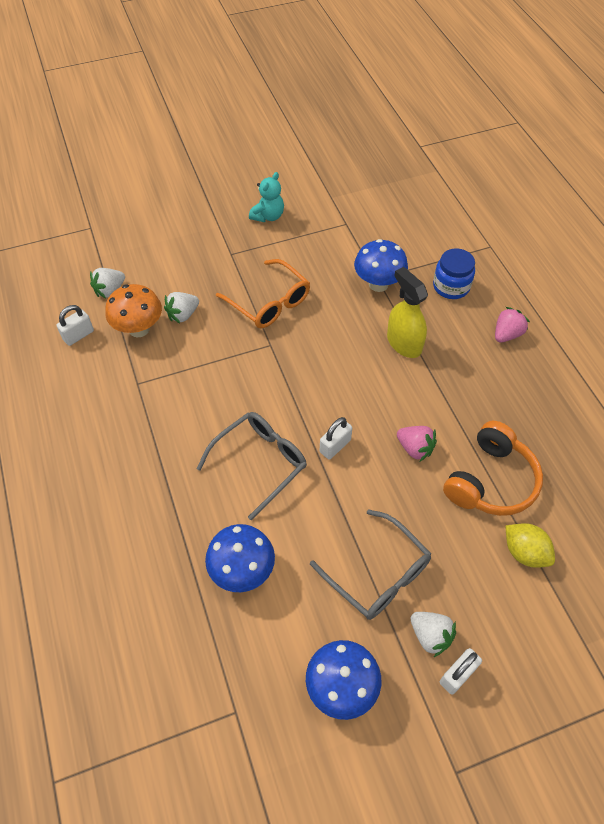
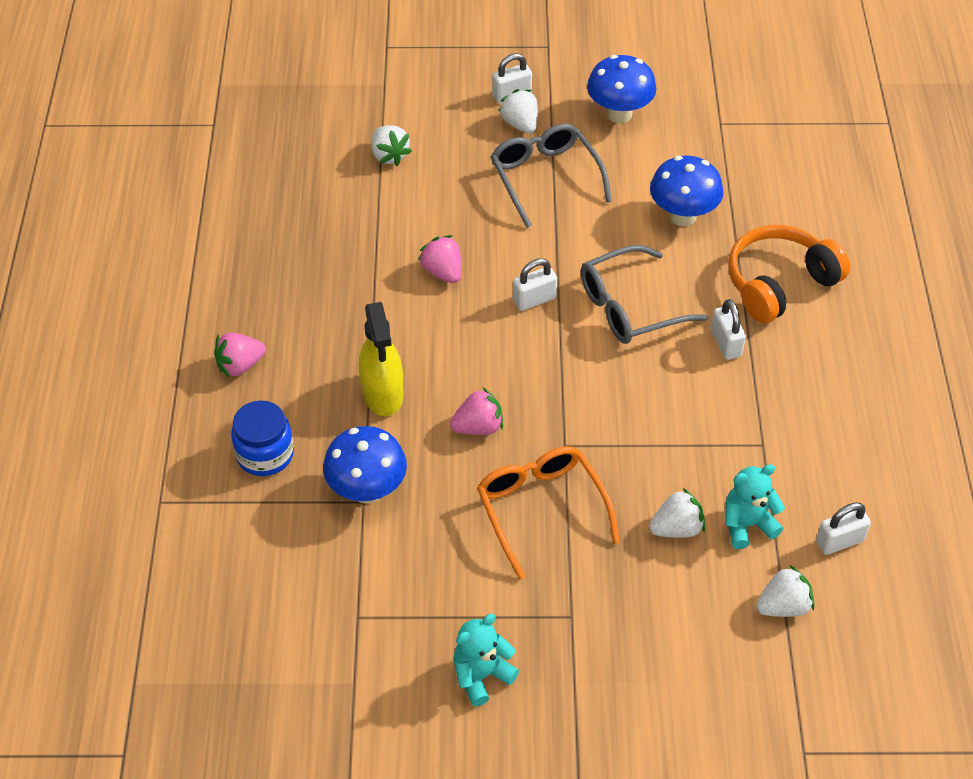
camera: 160 degrees left, 5 degrees down
orange mushroom [105,284,162,337] -> turquoise teddy bear [725,464,785,549]
orange headphones [443,421,543,516] -> orange headphones moved to [728,225,850,324]
yellow lemon [505,523,555,568] -> white strawberry [371,125,412,166]
none -> pink strawberry [450,387,503,435]
none -> white padlock [711,299,746,360]

